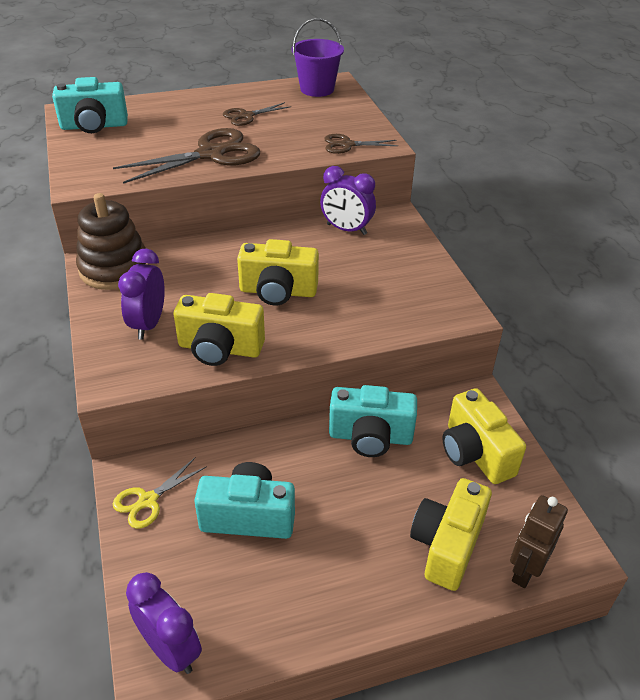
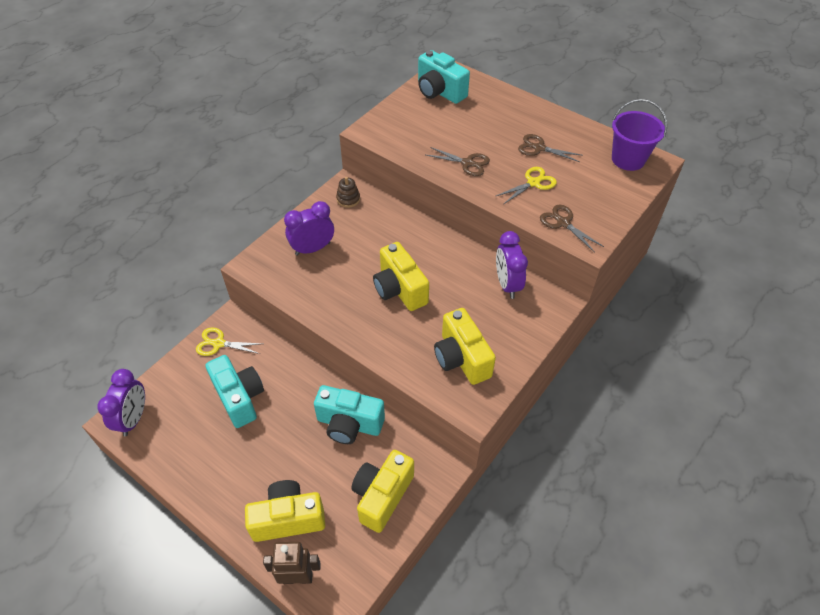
camera: 55 degrees right, 10 degrees up
brown stacking toy [76,193,149,290] -> brown stacking toy [336,177,360,208], size x0.46
brown scissors [113,128,260,184] -> brown scissors [426,147,490,176], size x0.53
yellow camera [174,293,265,366] -> yellow camera moved to [434,308,496,385]
turquoise camera [329,385,417,457] -> turquoise camera turned 45 degrees counterclockwise [314,385,385,444]
none -> yellow scissors [496,167,557,204]

